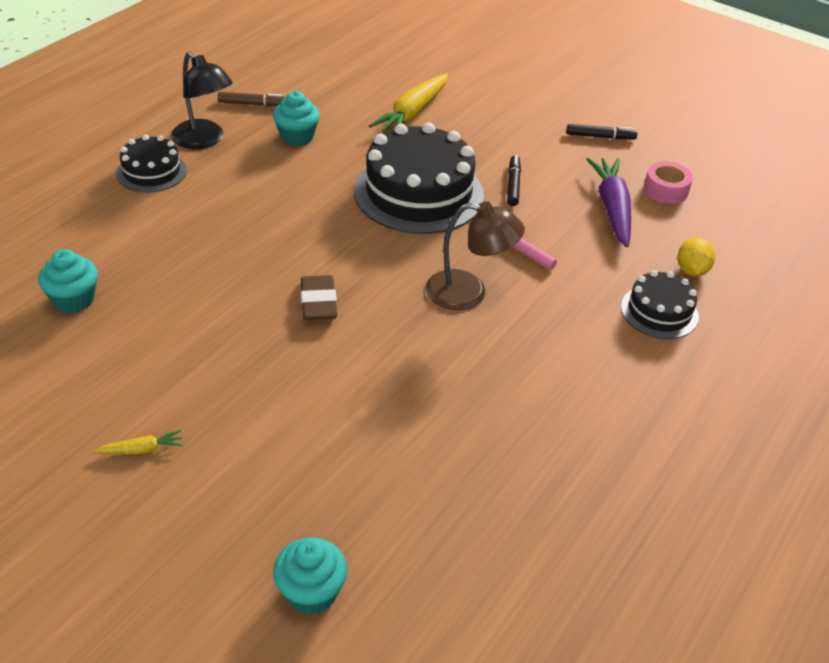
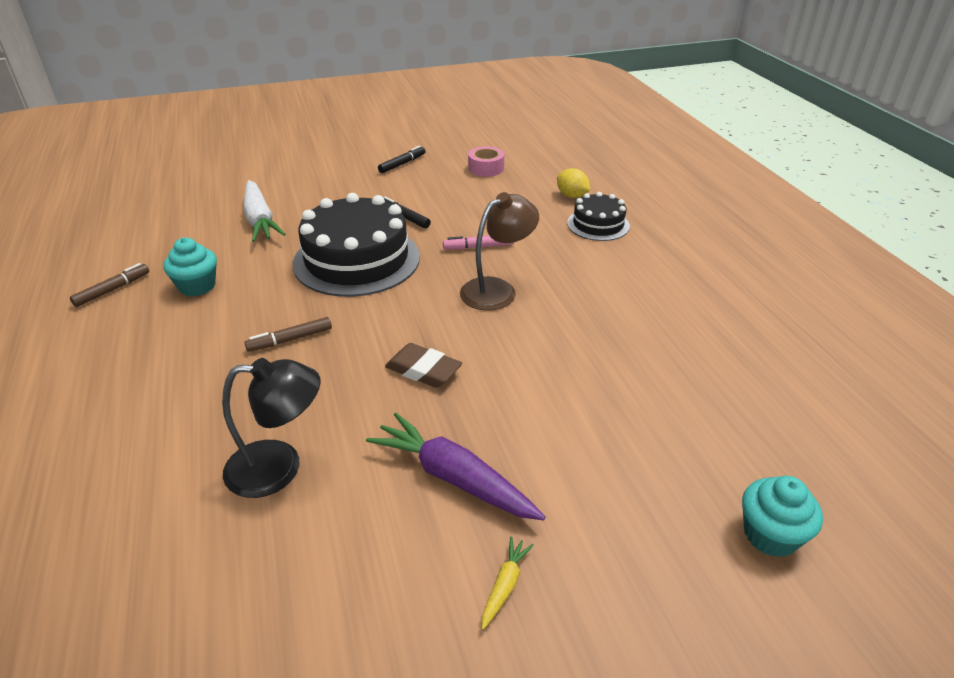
camera: 50 degrees left, 5 degrees down
turquoise cupcake [38,249,98,313] -> none
black cake [116,134,187,193] -> none
black lamp [171,51,233,149] -> black lamp moved to [222,358,321,498]
yellow carrot [369,73,448,132] -> white carrot [244,180,286,242]
purple carrot [586,158,631,247] -> purple carrot moved to [366,413,546,521]
none -> brown marker [244,317,332,352]

